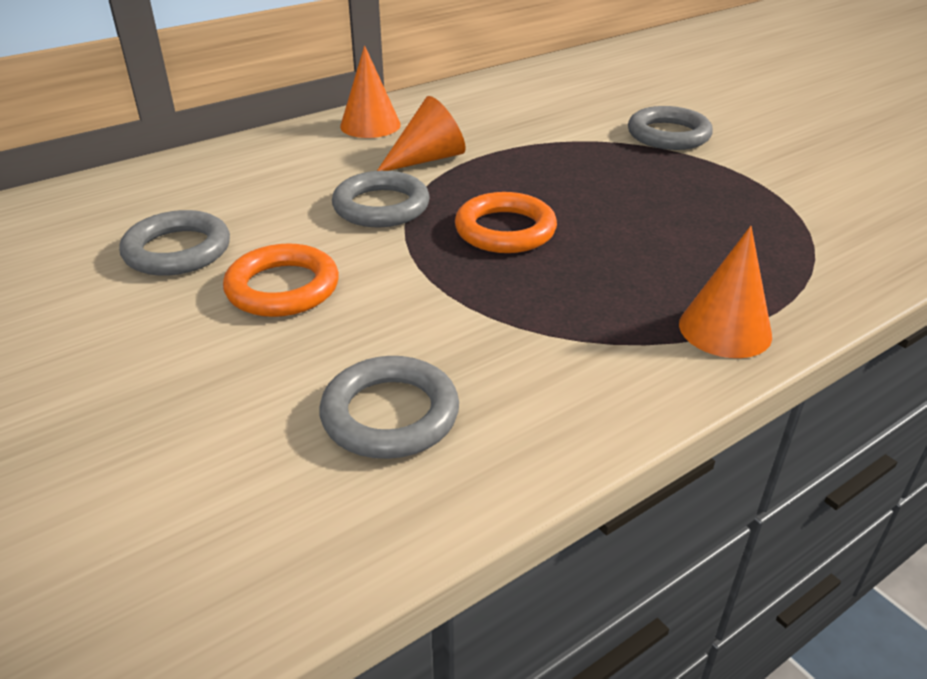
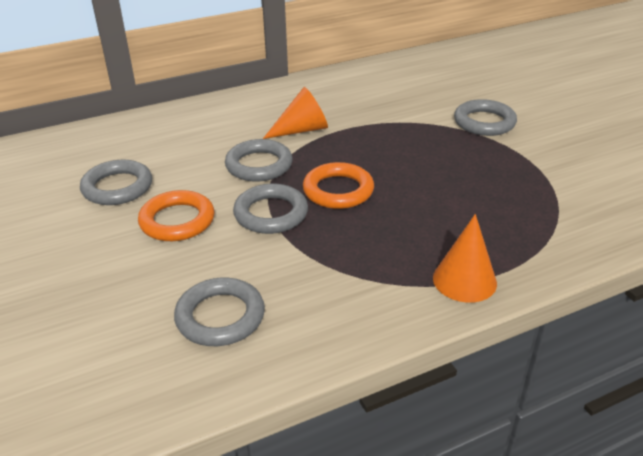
camera: 10 degrees right, 0 degrees up
orange cone [340,45,401,138] -> none
none -> grey ring [233,184,308,234]

